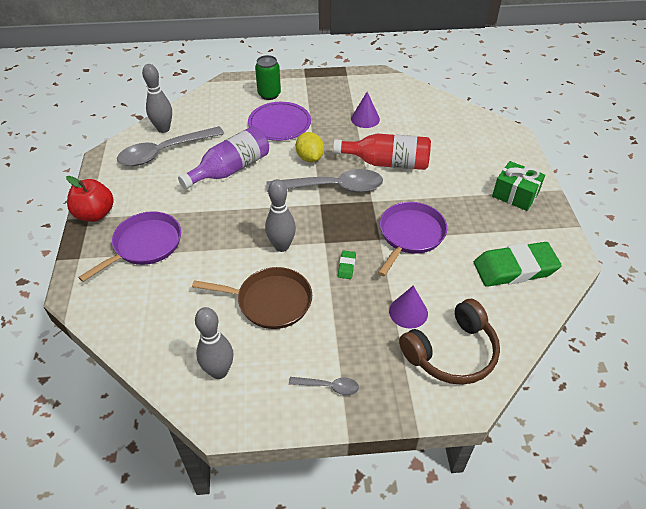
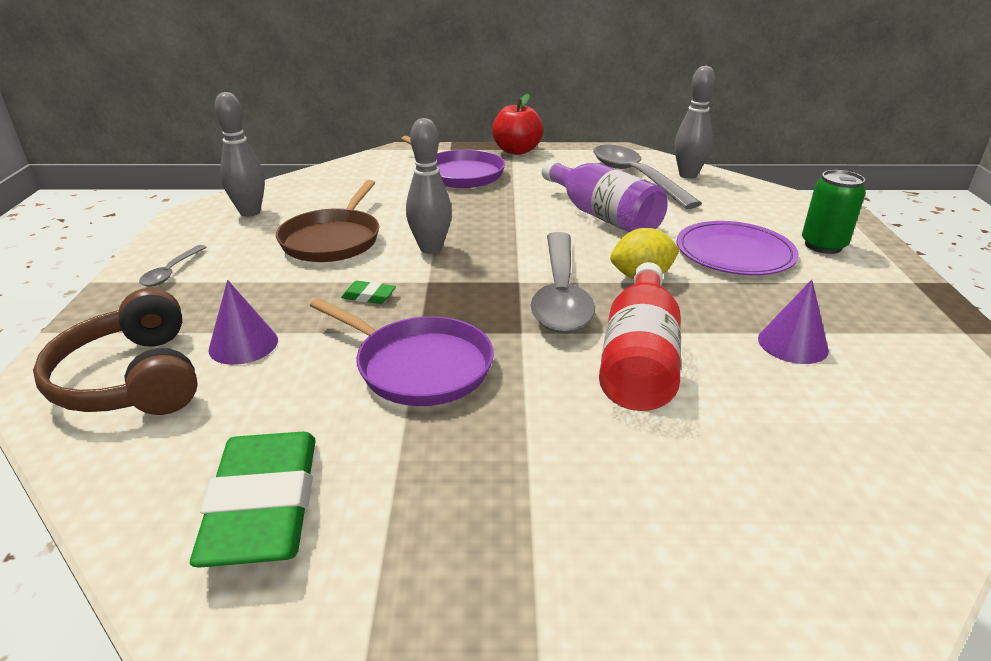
camera: 95 degrees right, 15 degrees down
green gift [492,161,545,211] -> none

